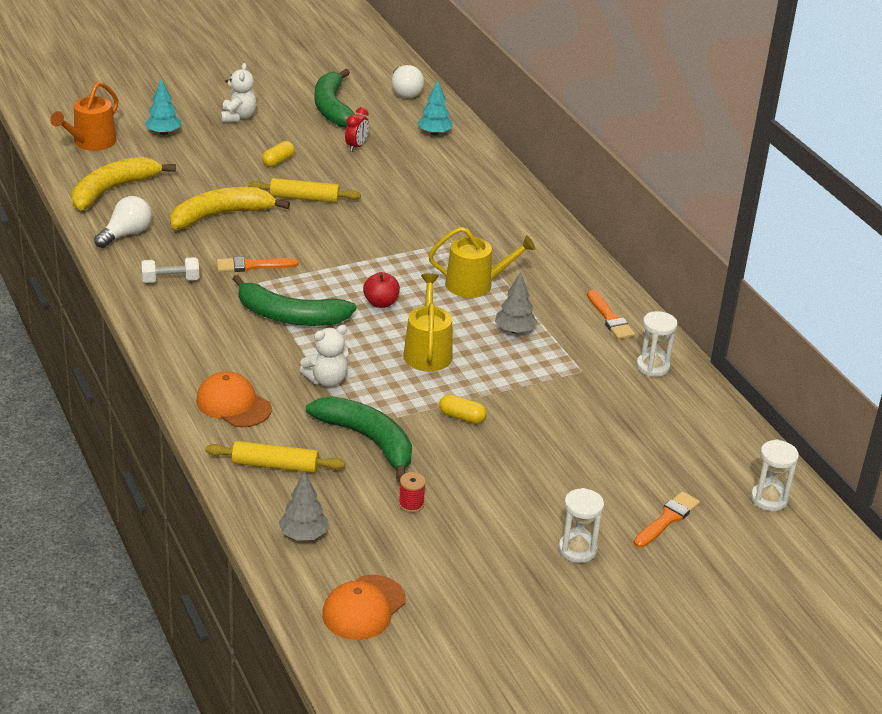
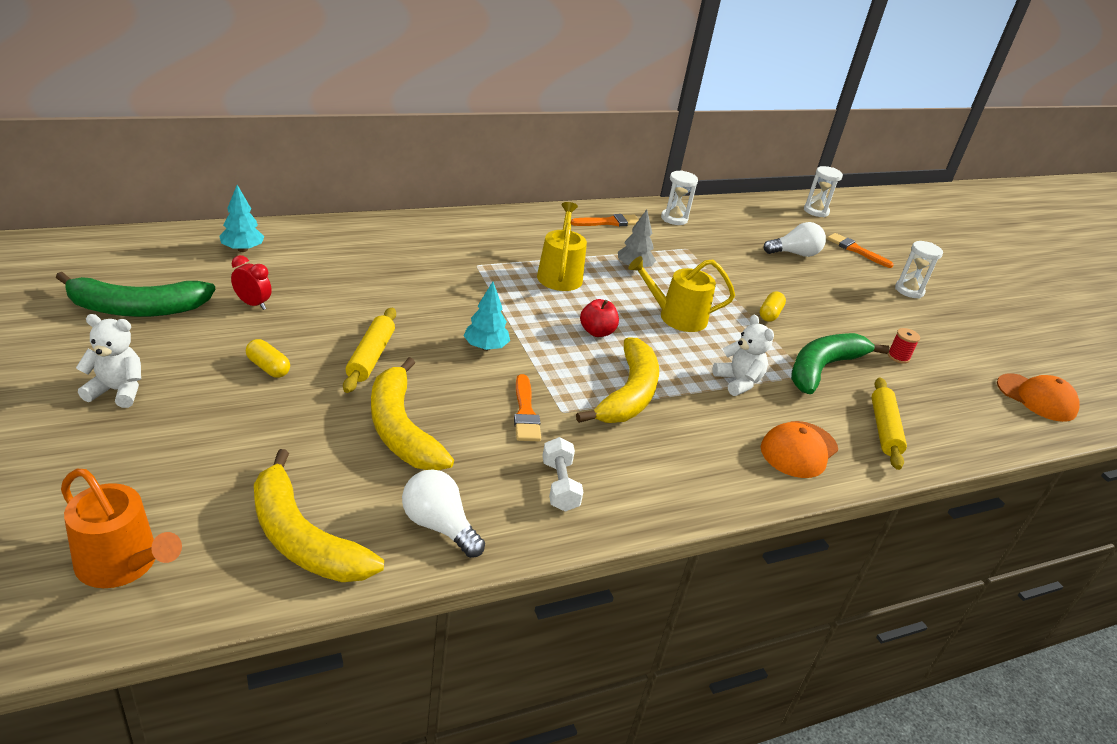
camera: 90 degrees left, 0 degrees up
turquoise tree [145,79,181,135] -> turquoise tree moved to [463,282,510,351]
green banana [233,275,356,326] -> yellow banana [576,337,659,423]
grey tree [279,472,328,541] -> none
white light bulb [392,65,424,98] -> white light bulb moved to [763,222,826,257]

